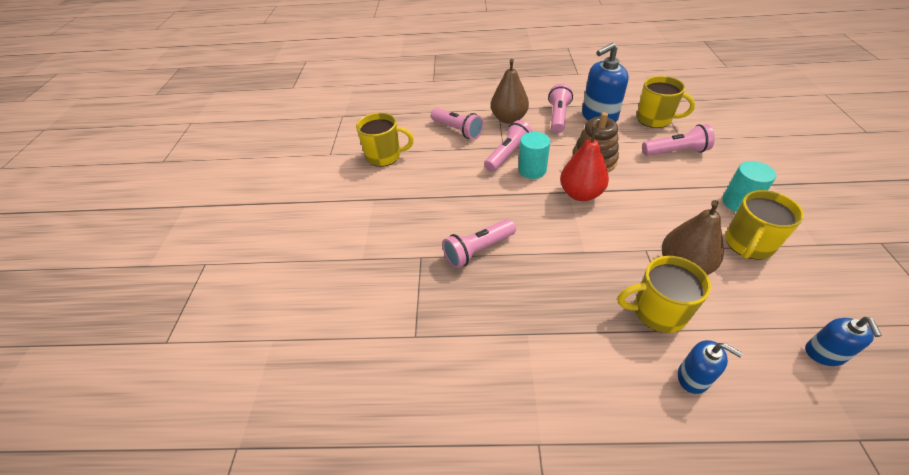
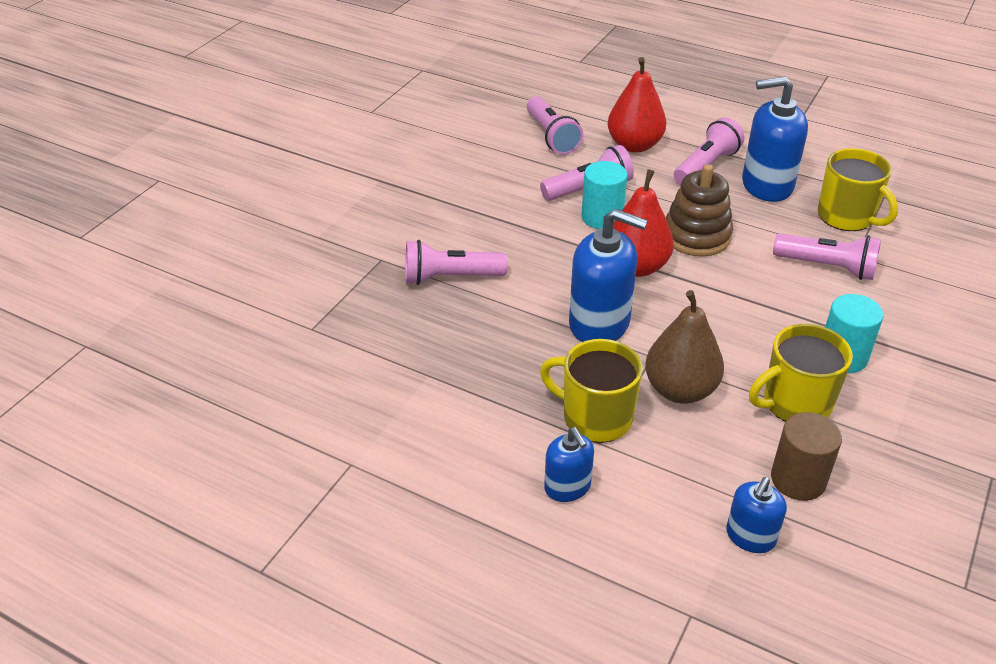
camera: 25 degrees right, 5 degrees down
yellow mug [356,113,414,167] -> none
brown pear [491,59,529,124] -> red pear [608,57,666,153]
none -> blue soap dispenser [569,209,648,342]
none -> brown cylinder [771,412,842,501]

